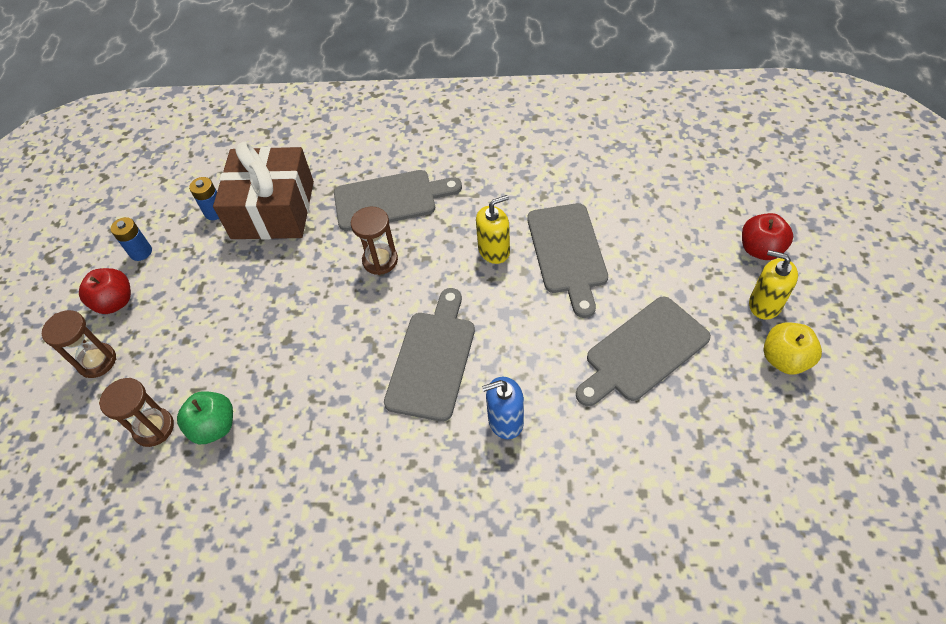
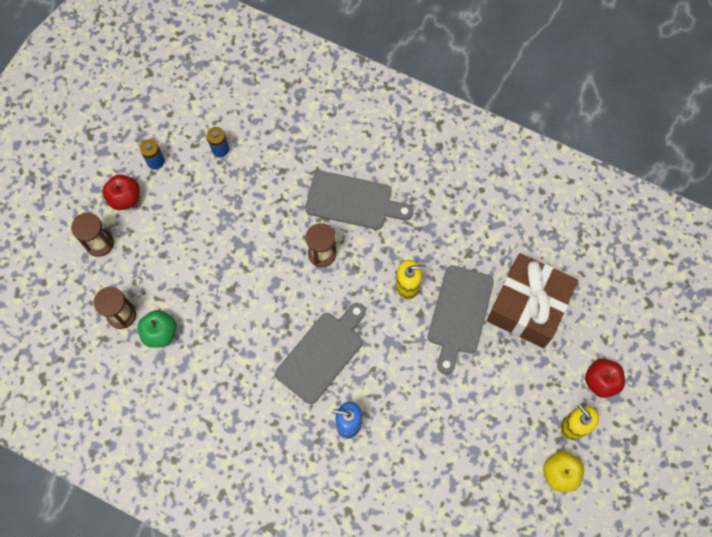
camera: 20 degrees right, 15 degrees up
brown gift [213,142,314,240] -> brown gift moved to [487,253,578,348]
grey cutting board [576,296,711,406] -> none

